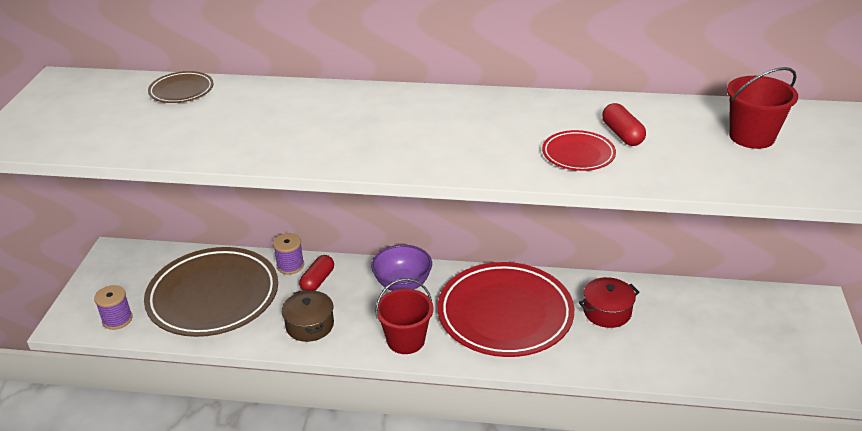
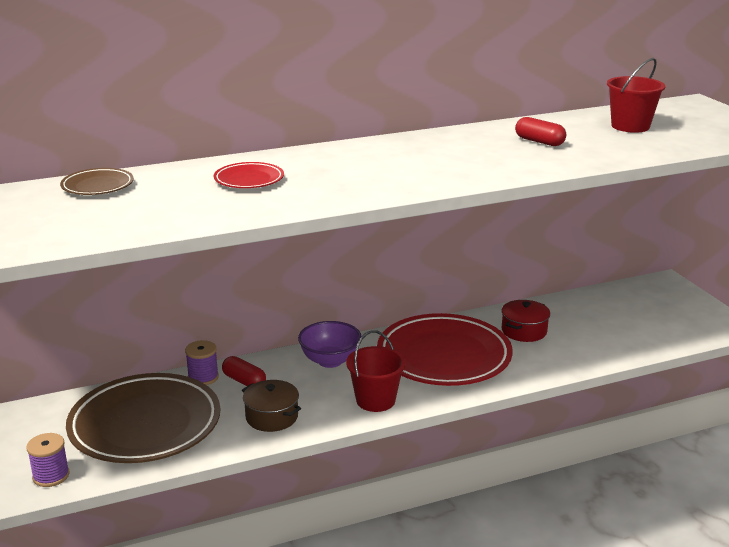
camera: 30 degrees left, 10 degrees down
red capsule [299,255,334,291] -> red capsule turned 45 degrees counterclockwise [222,356,266,386]
red plate [542,130,616,171] -> red plate moved to [214,162,284,188]

